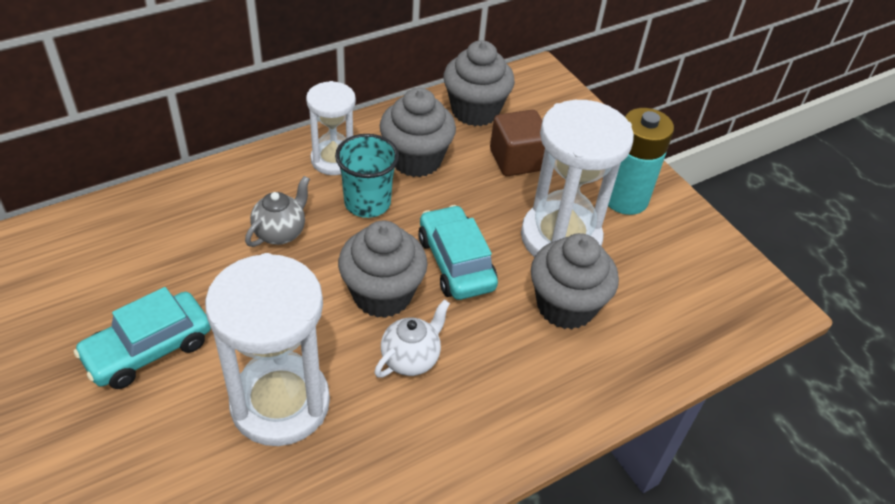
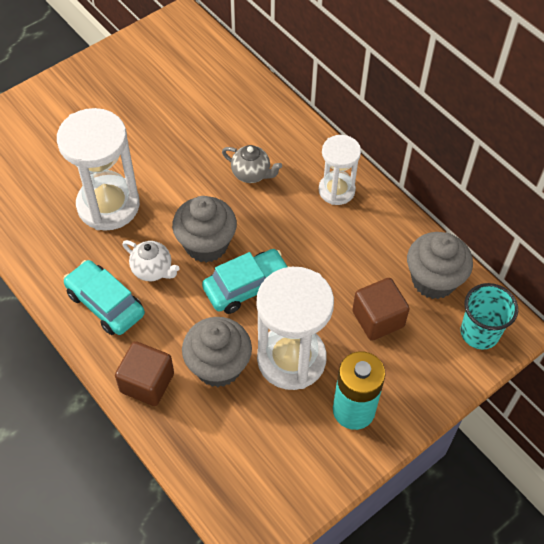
camera: 85 degrees right, 10 degrees up
turquoise car [73,287,211,389] -> turquoise car moved to [63,260,145,335]
turquoise cup [335,134,399,218] -> turquoise cup moved to [461,283,518,350]
grey cupcake [379,88,456,177] -> none
none -> brown cube [115,341,174,406]

